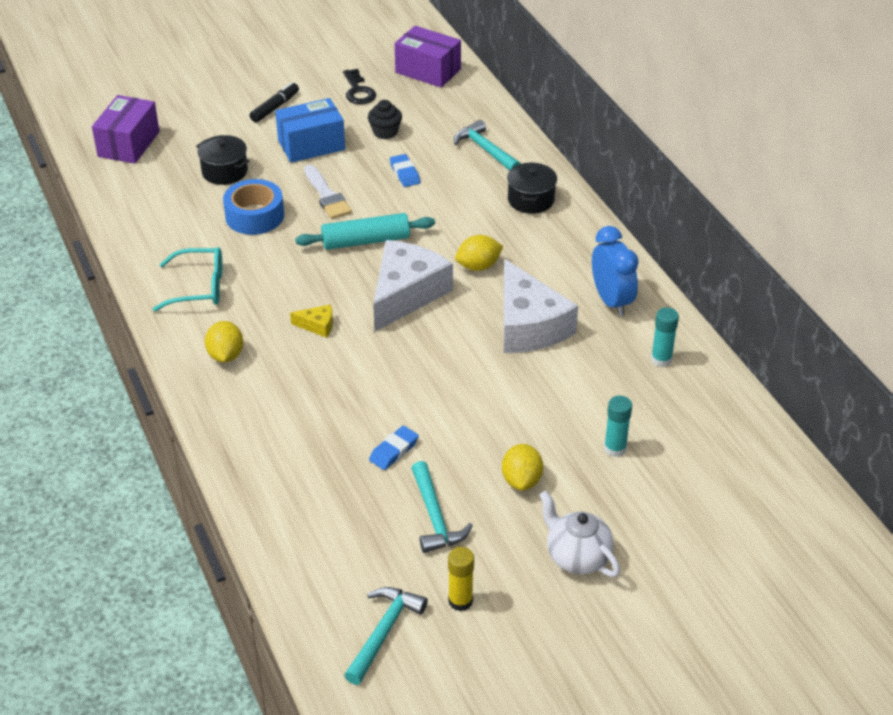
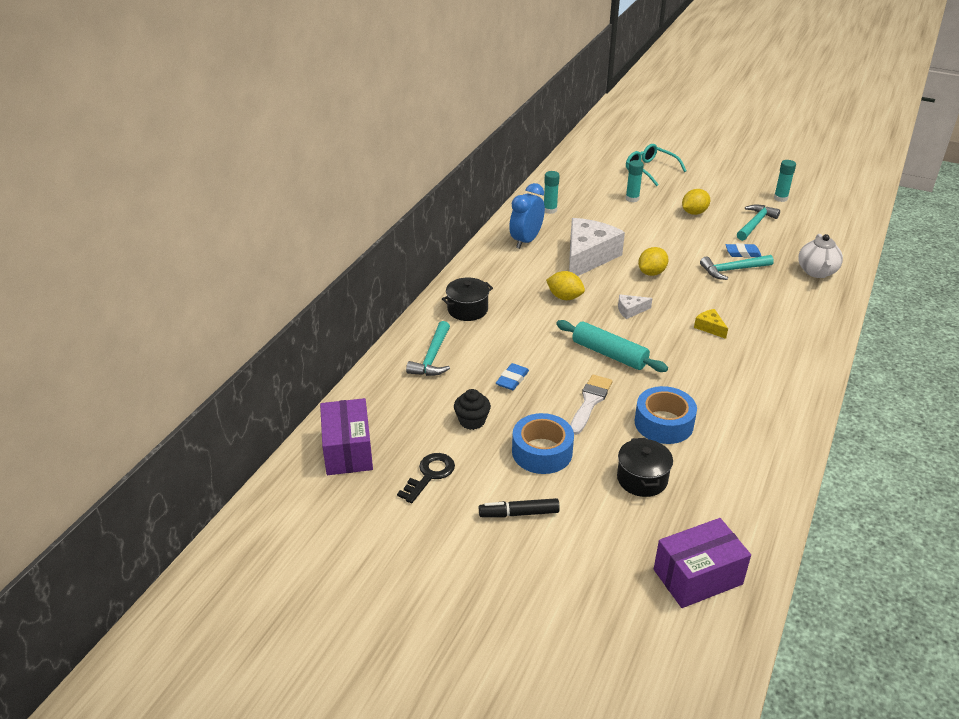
camera: 130 degrees left, 5 degrees down
turquoise glasses [153,247,222,311] -> turquoise glasses moved to [626,144,686,186]
yellow lemon [205,321,243,362] -> yellow lemon moved to [638,247,669,276]
blue box [275,98,345,163] -> blue tape [512,413,574,474]
turquoise hammer [344,587,428,685] -> turquoise hammer moved to [700,255,774,280]
white cheese [373,240,453,331] -> white cheese [618,294,652,319], size x0.42
yellow glue stick [448,547,474,611] -> turquoise glue stick [774,160,796,202]
white teapot [539,491,620,577] -> white teapot moved to [798,234,843,278]

